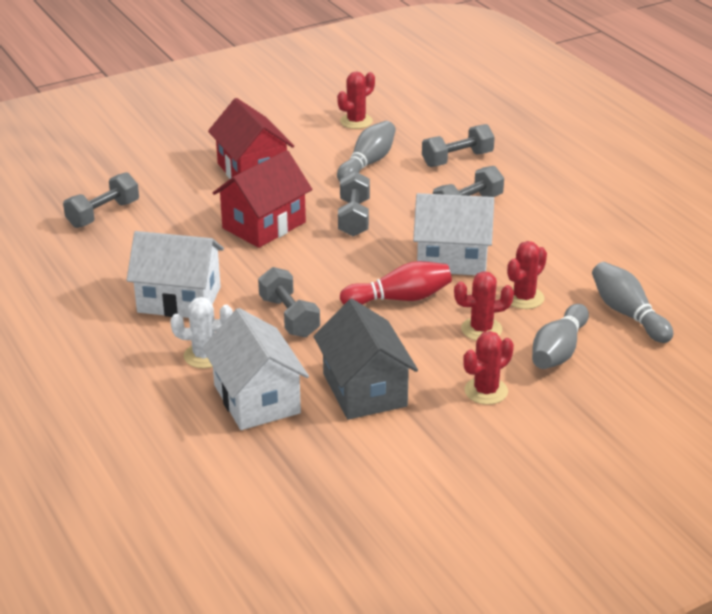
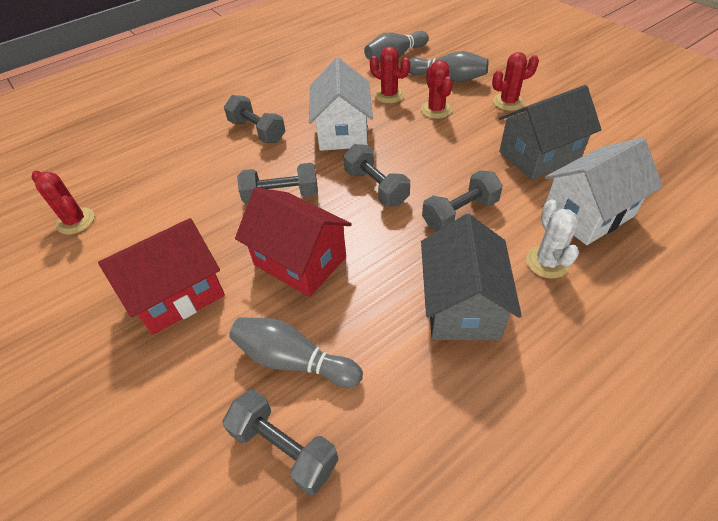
camera: 95 degrees left, 15 degrees up
white house [127,231,224,318] -> grey house [421,214,522,340]
grey bowling pin [337,121,396,181] -> grey bowling pin moved to [229,317,363,388]
red bowling pin [340,261,452,305] -> none
grey dumbbell [422,124,495,167] -> grey dumbbell moved to [344,144,410,207]
red cactus [463,331,514,405] -> red cactus turned 60 degrees counterclockwise [492,52,539,111]

